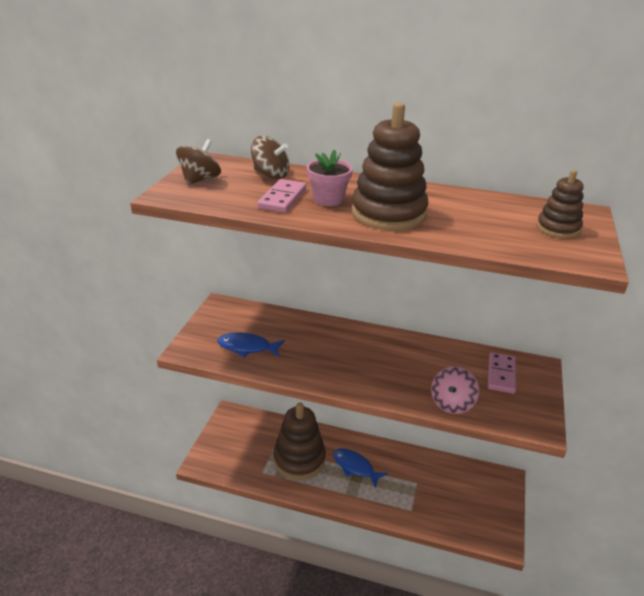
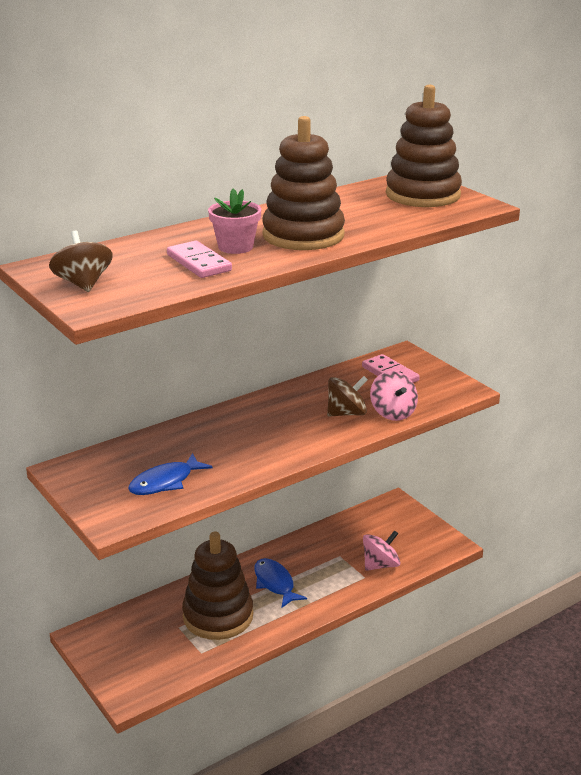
camera: 50 degrees left, 5 degrees down
brown spinning top [251,136,289,179] -> brown spinning top moved to [327,376,368,417]
blue fish [333,448,388,488] -> blue fish turned 75 degrees clockwise [254,558,307,608]
brown stacking toy [537,170,584,238] -> brown stacking toy [386,85,462,207], size x1.83
none -> pink spinning top [363,530,400,571]

